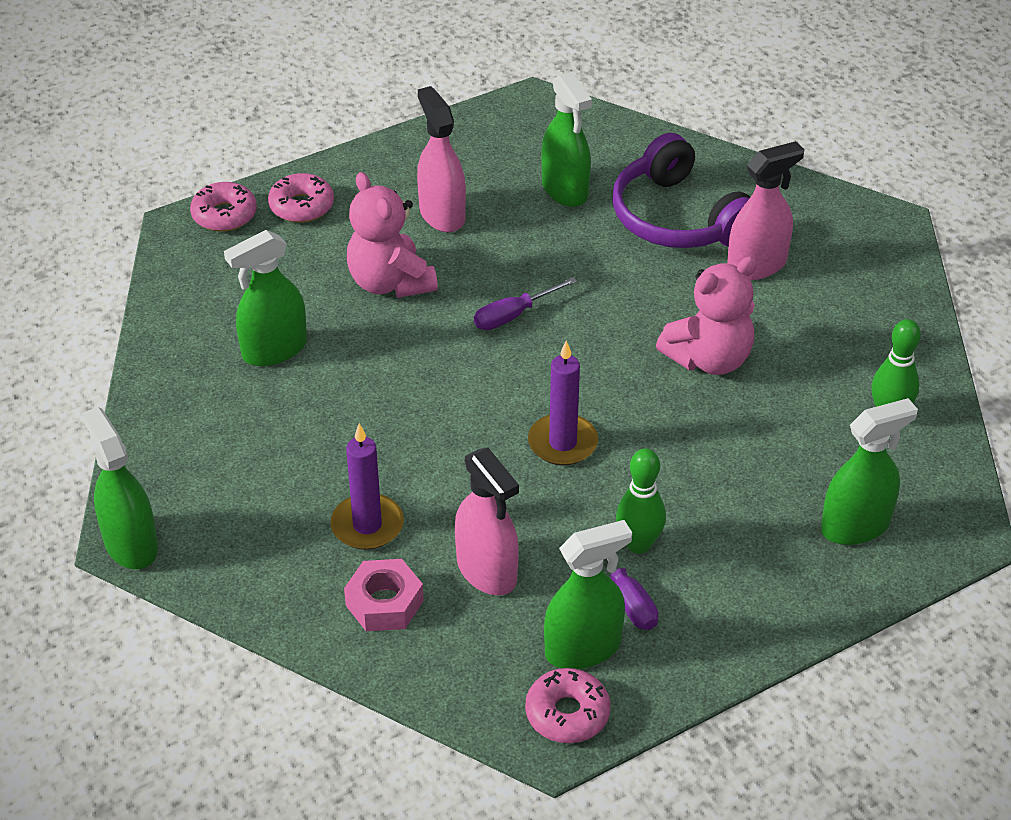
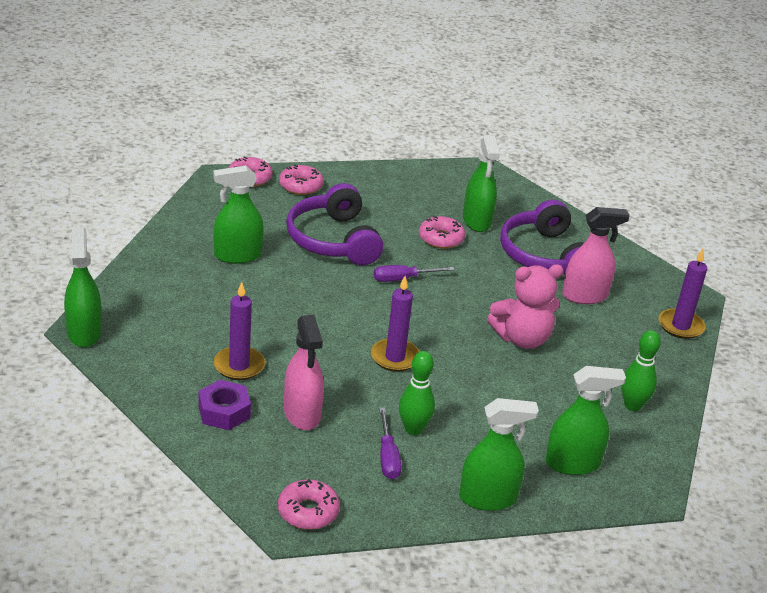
camera: 15 degrees right, 10 degrees down
pink nut [344,559,424,631] -> purple nut [198,380,251,430]
pink teddy bear [347,172,438,298] -> purple headphones [286,183,383,265]
pink spray bottle [417,86,466,232] -> none
green spray bottle [544,520,632,669] -> green spray bottle moved to [459,398,539,511]
none -> pink donut [419,216,465,249]
none -> purple candle [659,249,707,339]

